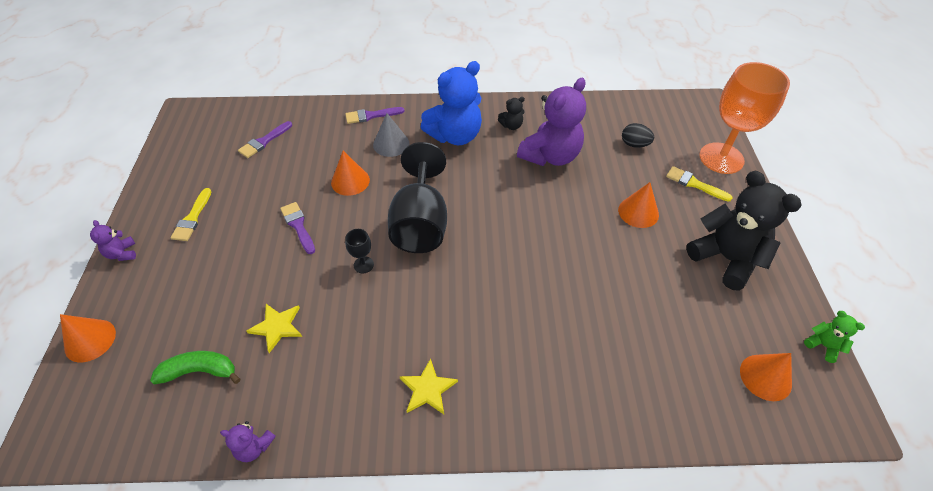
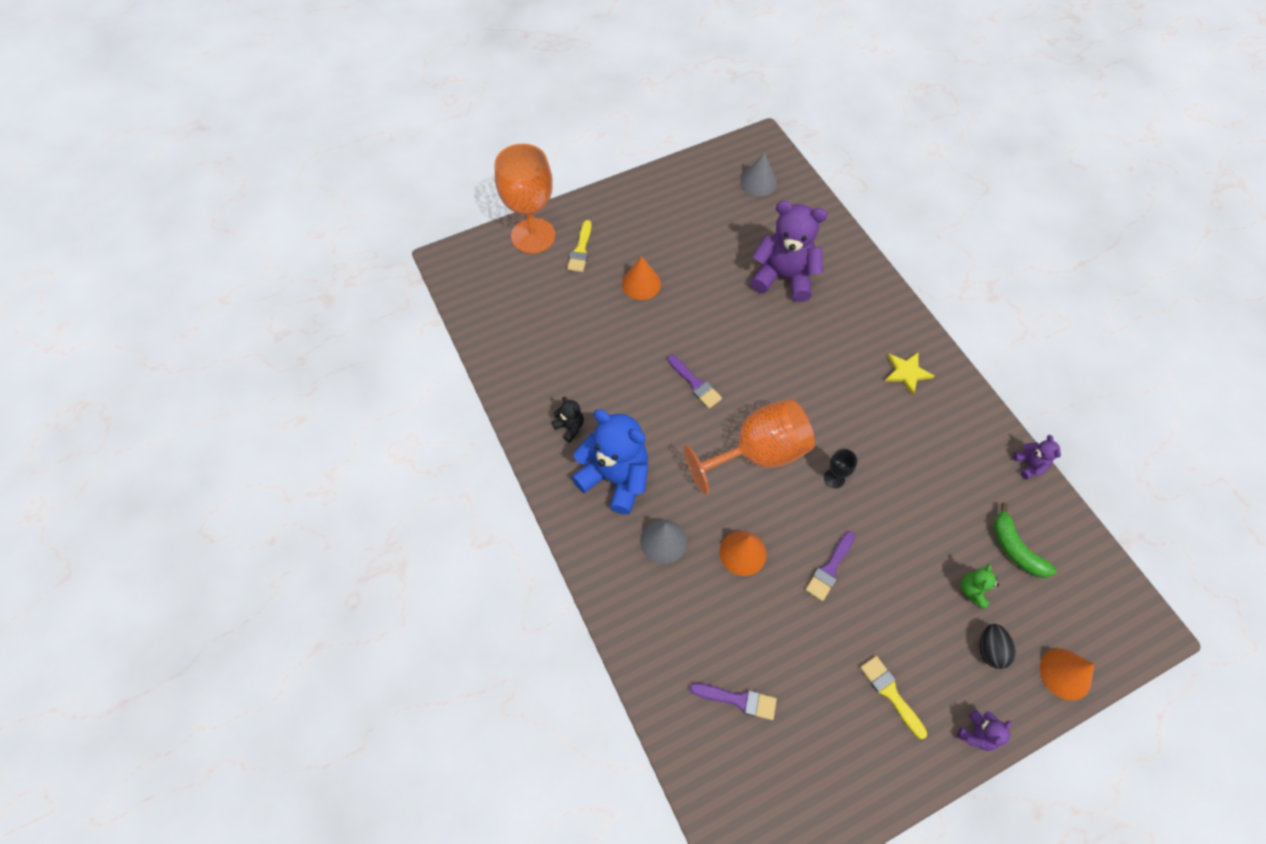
camera: 115 degrees left, 10 degrees up
yellow brush [171,188,212,241] -> yellow brush turned 105 degrees counterclockwise [860,656,927,739]
yellow star [247,304,302,353] -> none
purple brush [345,107,405,124] -> purple brush moved to [668,355,722,409]
black goblet [388,142,447,253] -> orange goblet [684,398,815,495]
purple teddy bear [517,78,586,166] -> purple teddy bear moved to [751,201,828,302]
black egg [622,123,654,148] -> black egg moved to [980,624,1016,669]
black teddy bear [686,171,802,291] -> none
orange cone [740,353,792,401] -> grey cone [740,152,777,196]
green teddy bear [804,311,865,363] -> green teddy bear moved to [961,564,999,609]

